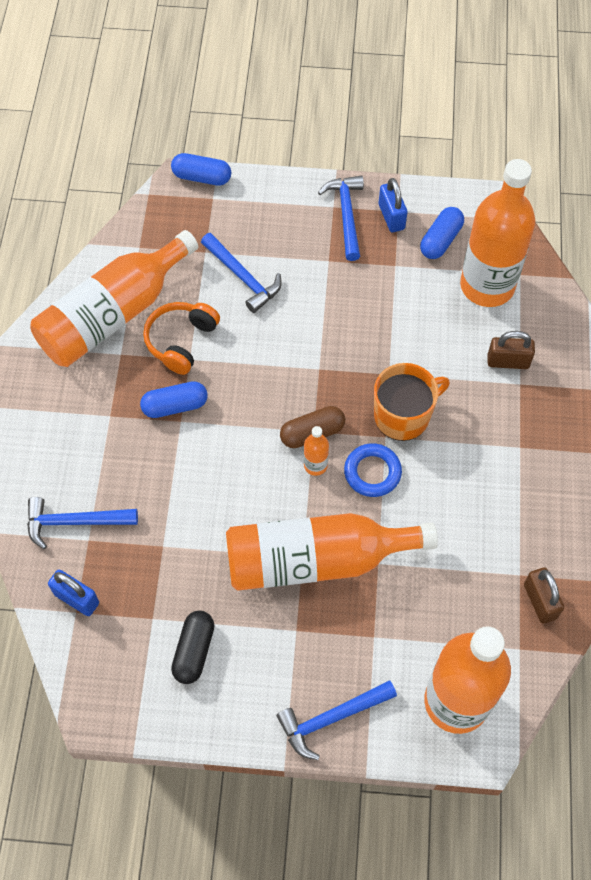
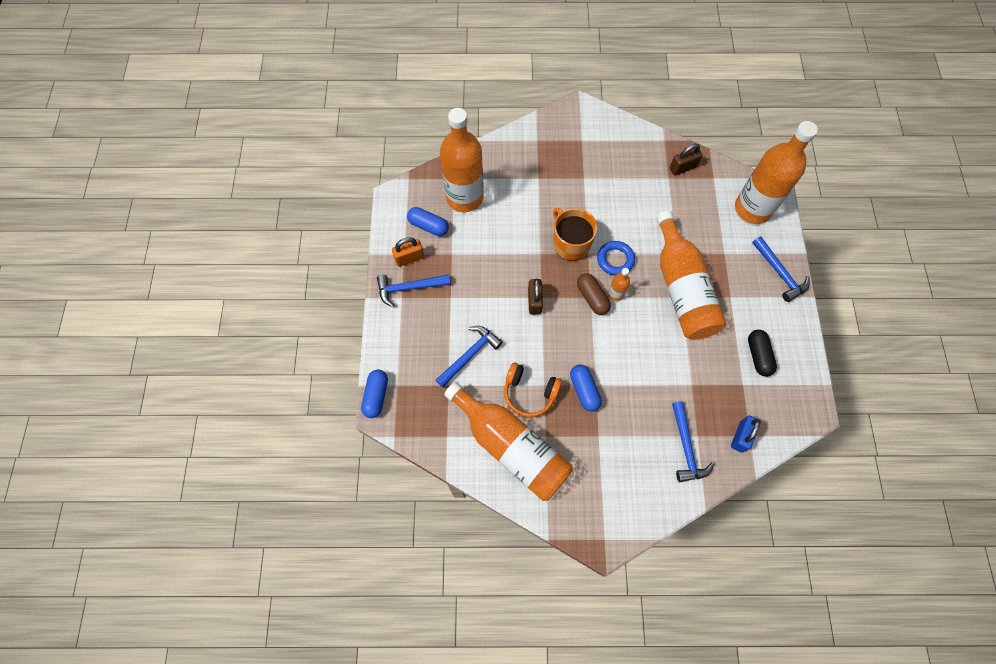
camera: 95 degrees left, 5 degrees up
black capsule [171,611,214,684] -> black capsule turned 75 degrees clockwise [748,330,777,377]
blue padlock [379,178,408,232] -> orange padlock [392,237,424,267]
brown padlock [487,331,535,369] -> brown padlock moved to [528,278,543,315]

